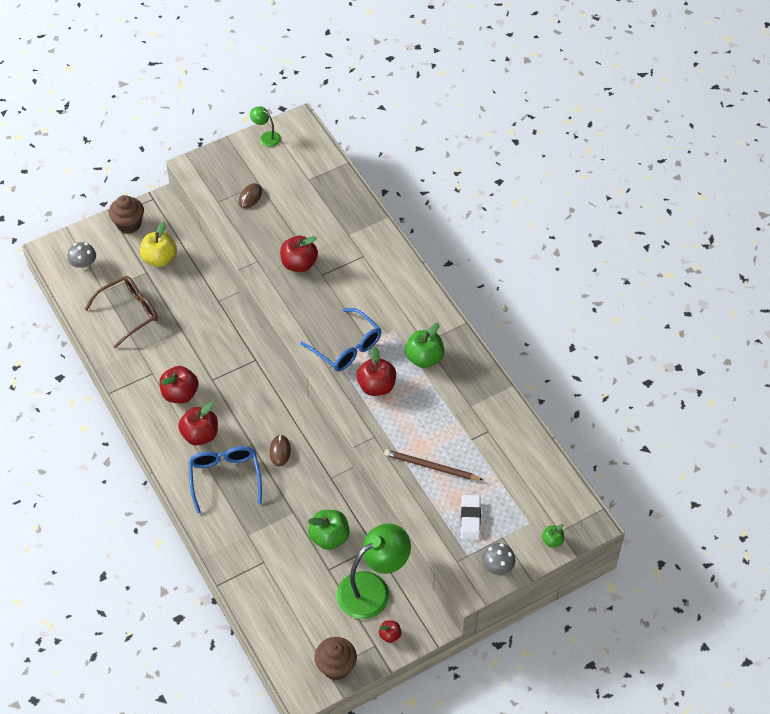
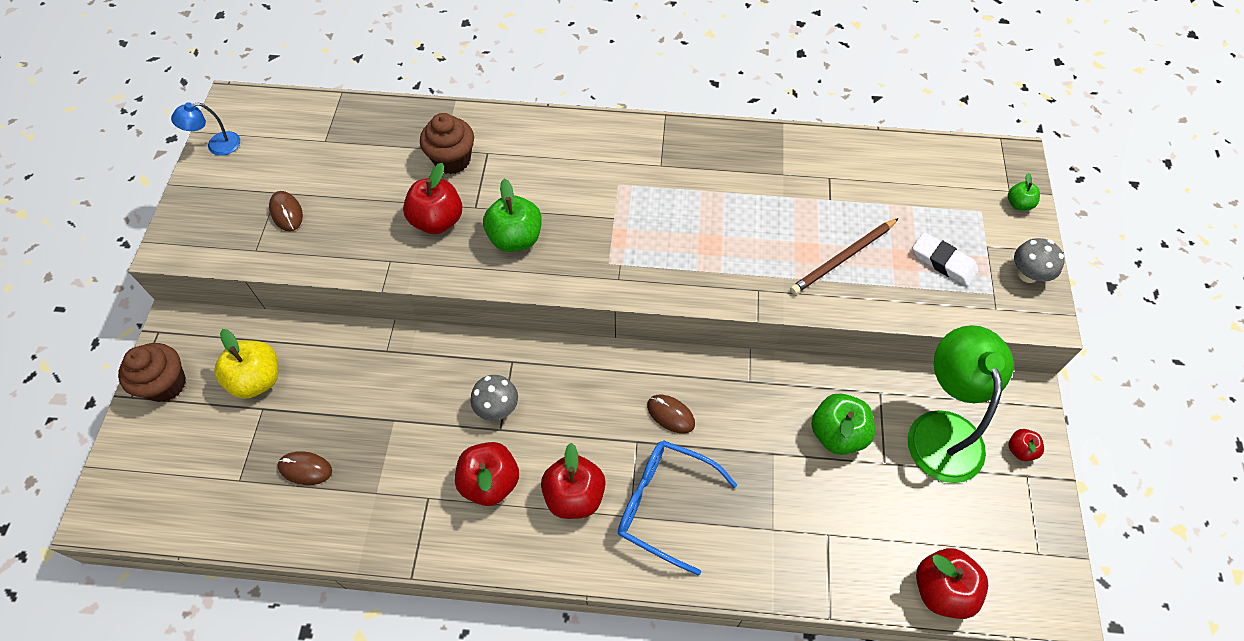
camera: 55 degrees left, 5 degrees up
grey mushroom [67,242,96,270] -> grey mushroom moved to [471,375,518,421]
brown glasses [85,276,158,348] -> brown mouse [277,451,332,485]
green lamp [250,106,281,147] -> blue lamp [171,102,240,156]
blue glasses [300,308,381,371] -> none
brown cupcake [314,637,357,680] -> brown cupcake moved to [420,113,474,174]
red apple [357,347,396,396] -> red apple moved to [916,548,988,619]
green apple [405,323,444,368] -> green apple moved to [483,178,542,252]

